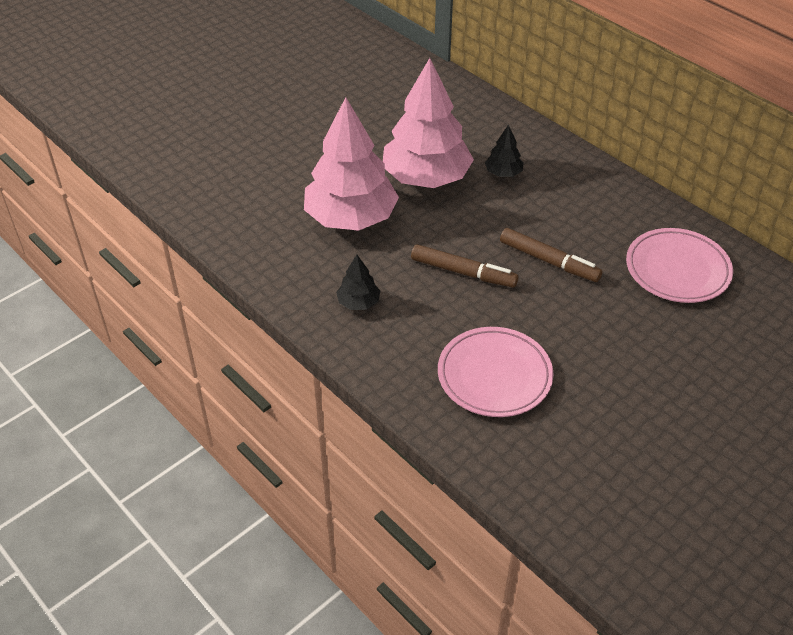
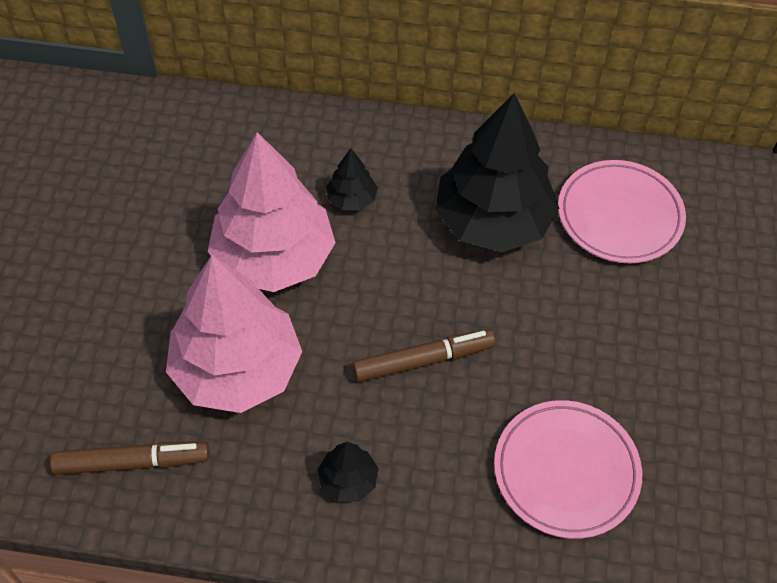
camera: 40 degrees left, 10 degrees up
brown marker [500,228,603,282] -> brown marker moved to [50,442,209,475]
none -> black tree [435,93,559,252]

